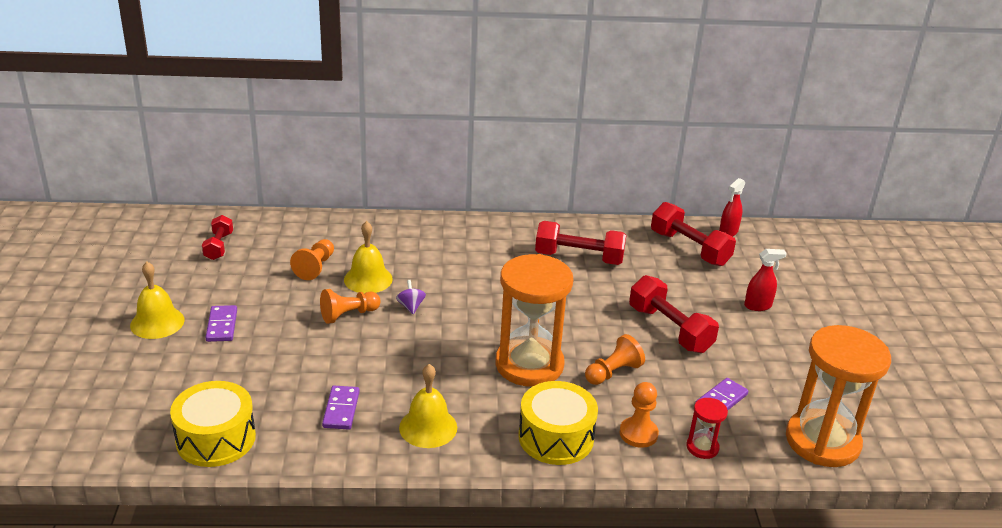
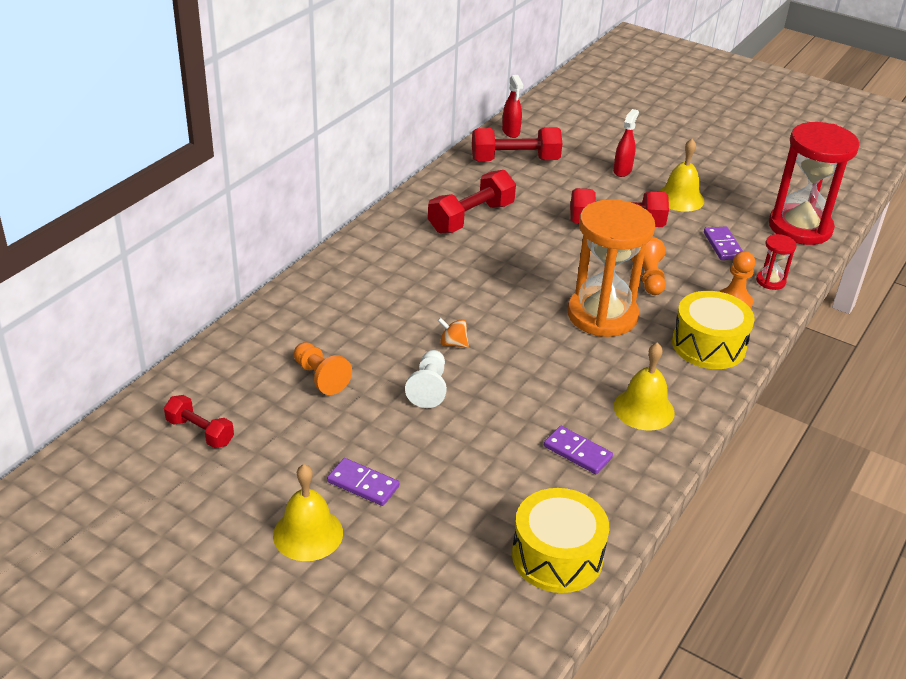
camera: 55 degrees left, 5 degrees up
orange pawn [320,289,381,324] -> white pawn [405,350,447,408]
yellow bell [344,221,393,294] -> yellow bell moved to [659,139,704,212]
purple spinning top [396,280,426,314] -> orange spinning top [438,318,469,348]
orange hourglass [786,325,891,467] -> red hourglass [769,122,860,245]

